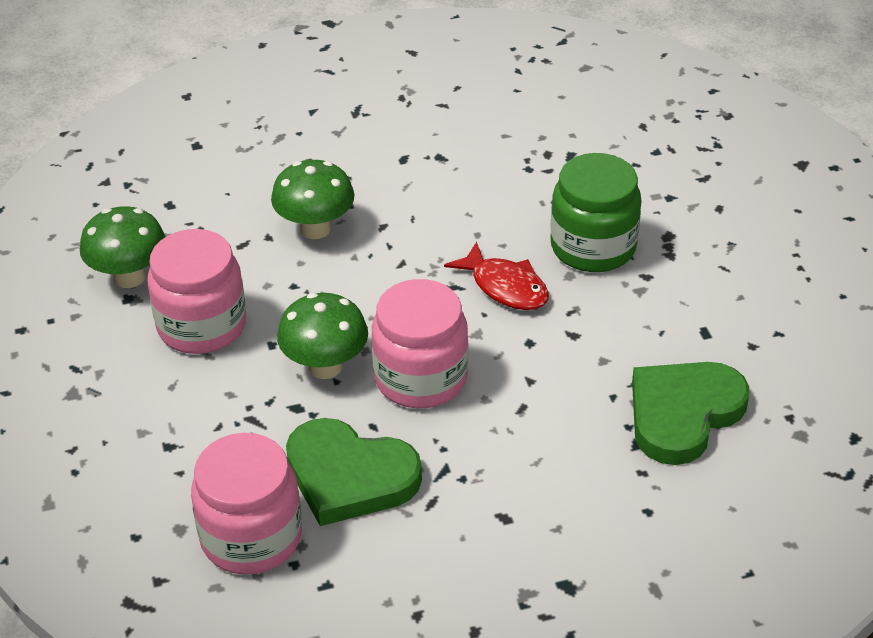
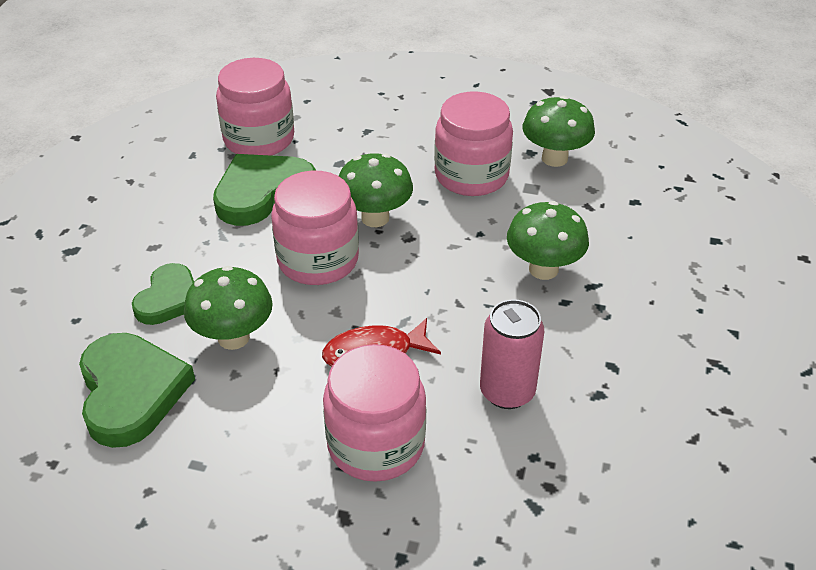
camera: 120 degrees right, 0 degrees up
green jar [550,153,642,272] -> pink jar [323,344,426,482]
none -> green heart [132,263,194,325]
none -> green mushroom [184,266,273,350]
none -> pink can [480,299,544,409]

